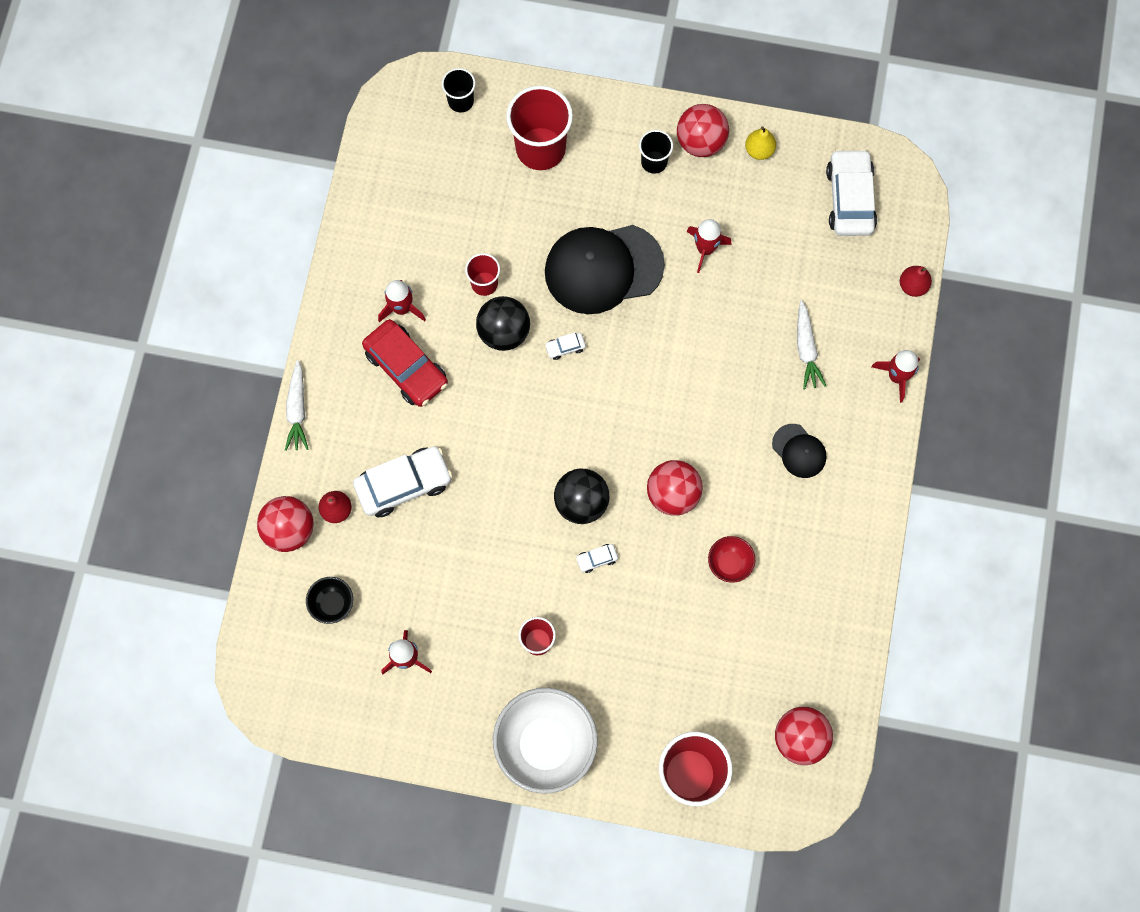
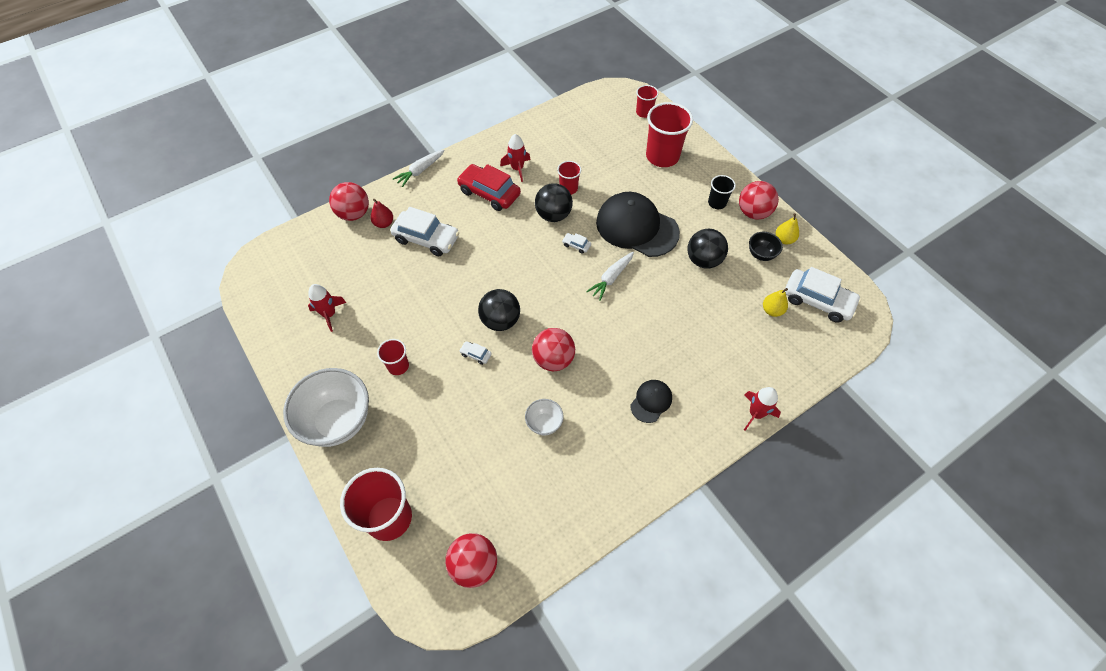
camera: 45 degrees right, 15 degrees down
black bowl [306,577,353,624] -> black bowl moved to [749,232,783,261]
red car [362,319,448,407] -> red car turned 120 degrees clockwise [457,164,521,211]
black cup [442,68,475,112] -> red cup [636,85,659,118]
red rocket [686,219,732,273] -> black ball [687,229,728,269]
red bowl [708,536,755,583] -> white bowl [525,399,564,435]
black cap [772,424,826,478] -> black cap turned 150 degrees counterclockwise [630,380,672,423]
white carrot [797,300,826,389] -> white carrot moved to [586,252,634,301]
white car [826,149,877,236] -> white car turned 75 degrees clockwise [785,267,861,322]
red pear [900,266,932,297] -> none
none -> yellow pear [763,288,788,317]

